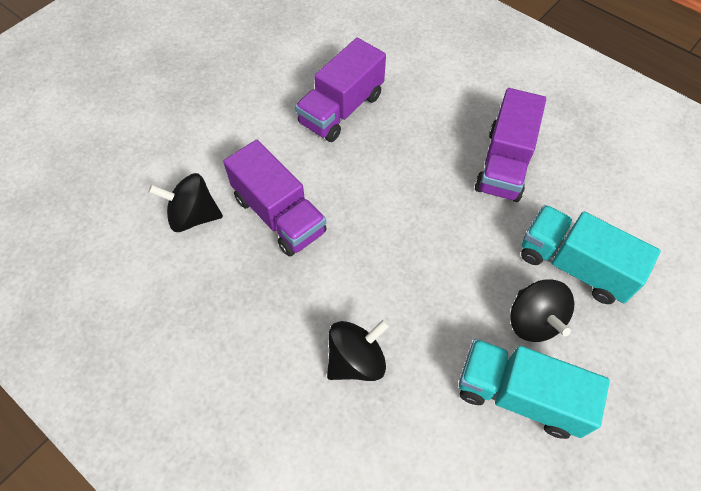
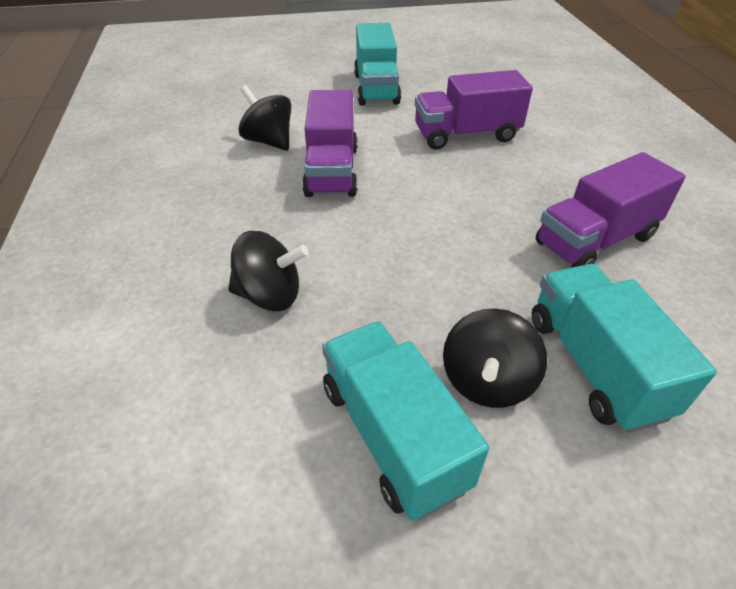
camera: 40 degrees right, 15 degrees down
none -> turquoise truck [354,23,401,106]

